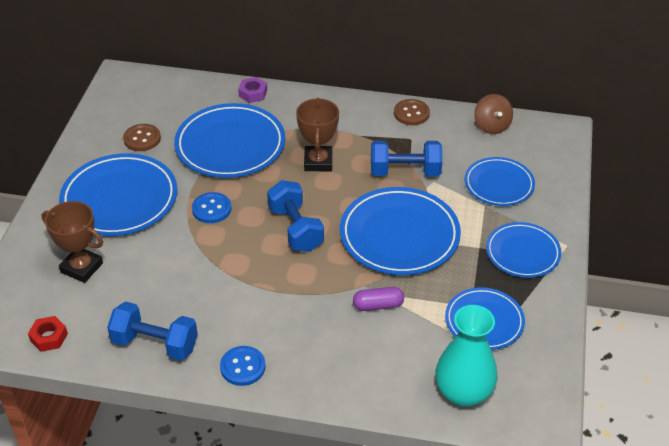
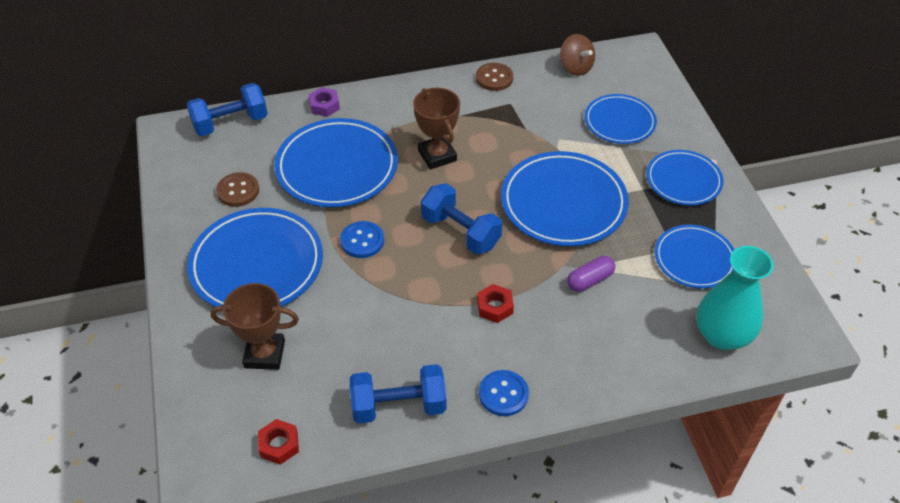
camera: 25 degrees left, 5 degrees up
blue dumbbell [371,141,443,176] -> blue dumbbell moved to [186,83,268,136]
none -> red nut [477,284,514,323]

